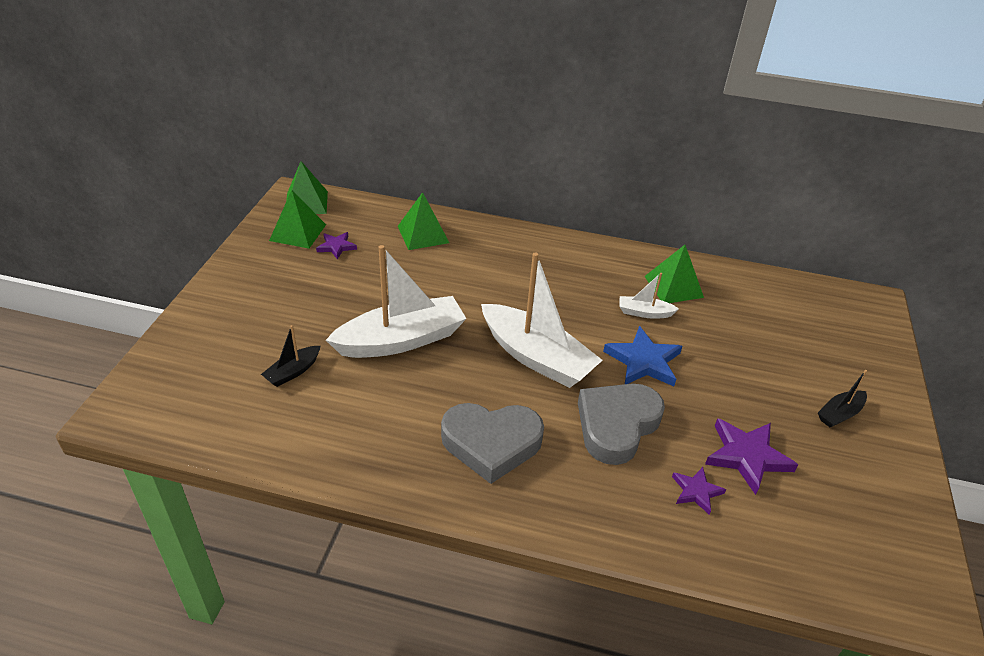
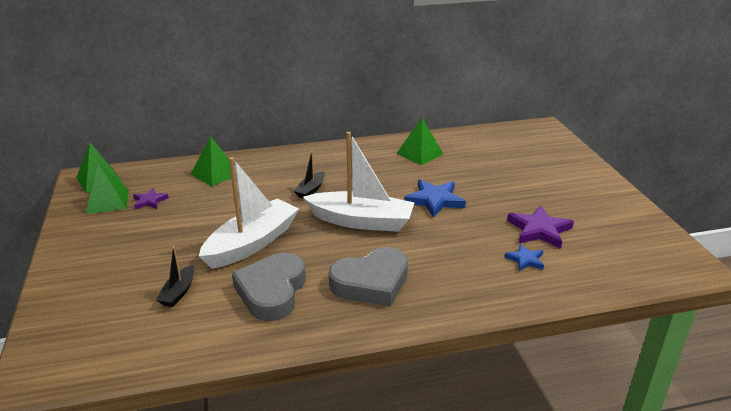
camera: 25 degrees left, 10 degrees down
grey heart [578,384,665,465] -> grey heart moved to [232,253,306,321]
white boat [619,273,679,319] -> none
purple star [672,467,726,515] -> blue star [504,244,544,271]
black boat [818,370,867,427] -> black boat moved to [294,151,325,198]

